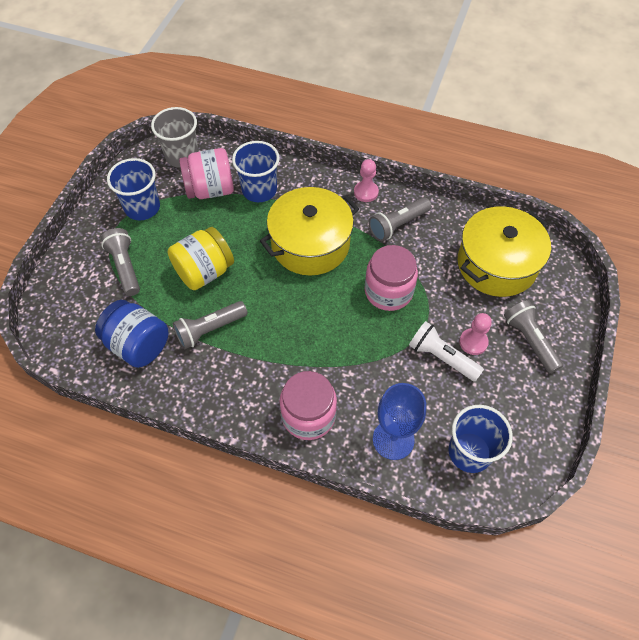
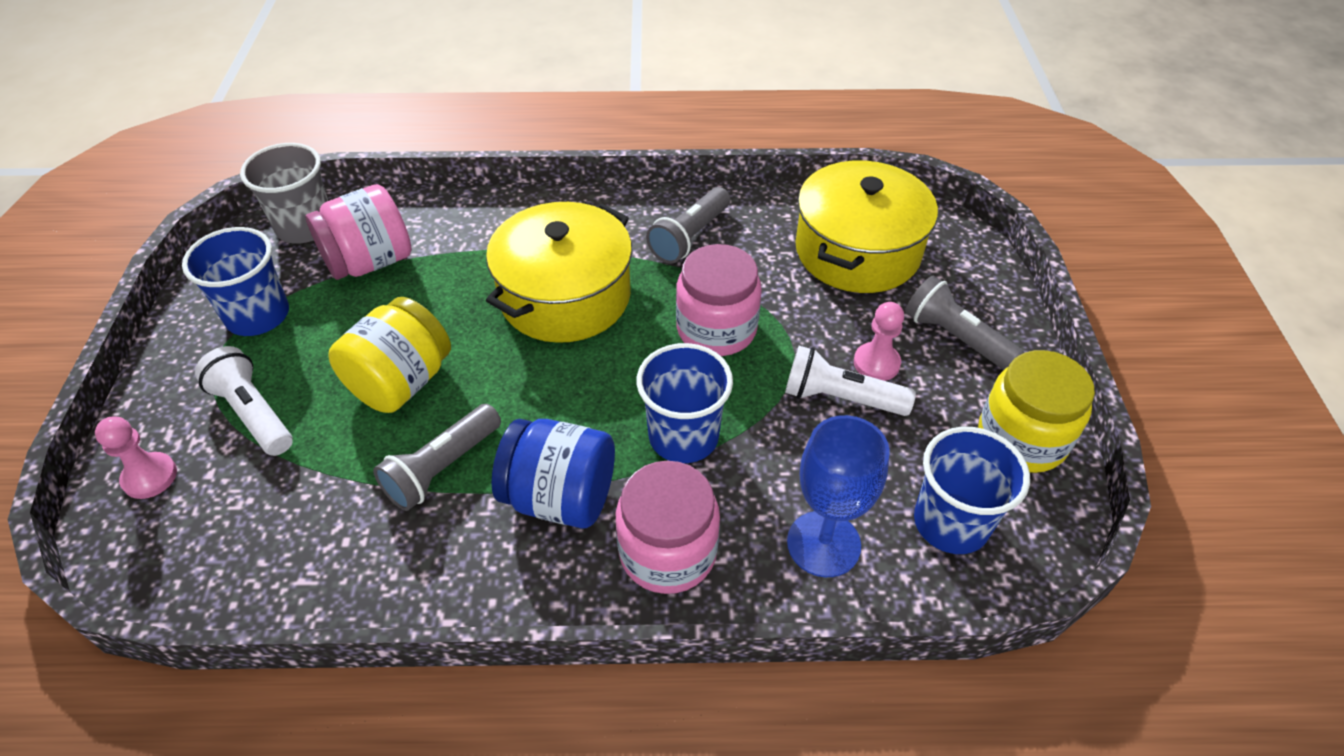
camera: 20 degrees left, 10 degrees down
blue jar [95,300,168,368] -> blue jar moved to [492,419,615,528]
grey flashlight [101,228,140,296] -> white flashlight [195,346,293,456]
blue cup [232,141,280,202] -> blue cup moved to [636,343,733,463]
pink pawn [354,159,379,202] -> pink pawn moved to [95,417,177,499]
none -> yellow jar [978,350,1095,473]

